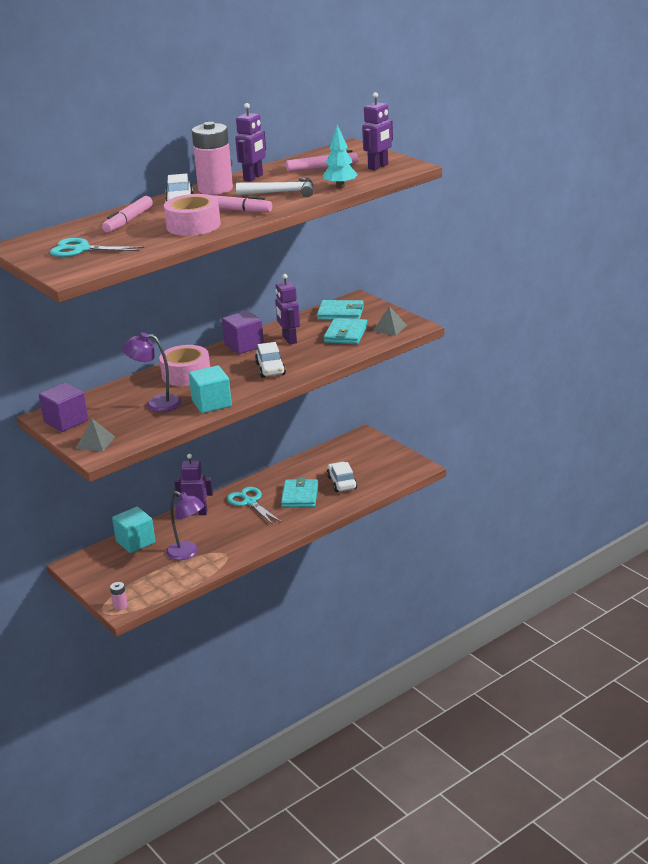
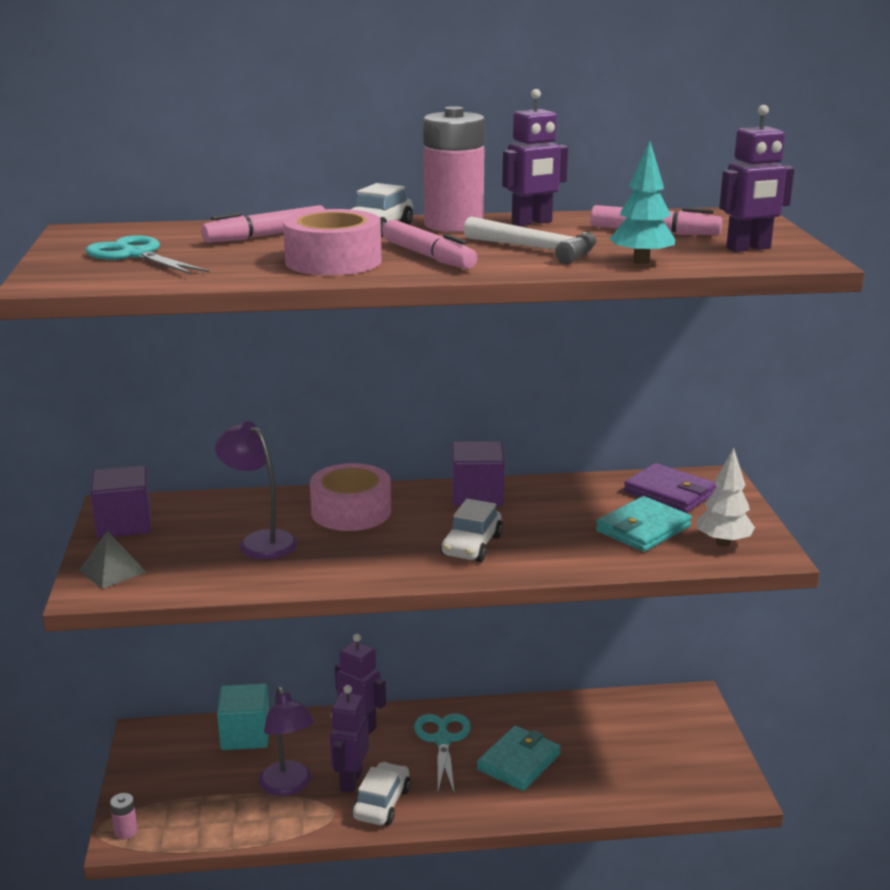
camera: 30 degrees right, 5 degrees down
turquoise cube [189,365,232,413] -> none
purple robot [275,274,300,345] -> purple robot moved to [330,685,369,793]
turquoise wallet [317,300,364,320] -> purple wallet [624,463,716,513]
white car [327,462,357,492] -> white car moved to [352,762,411,825]
grey pyramid [373,306,407,336] -> white tree [696,448,755,546]

